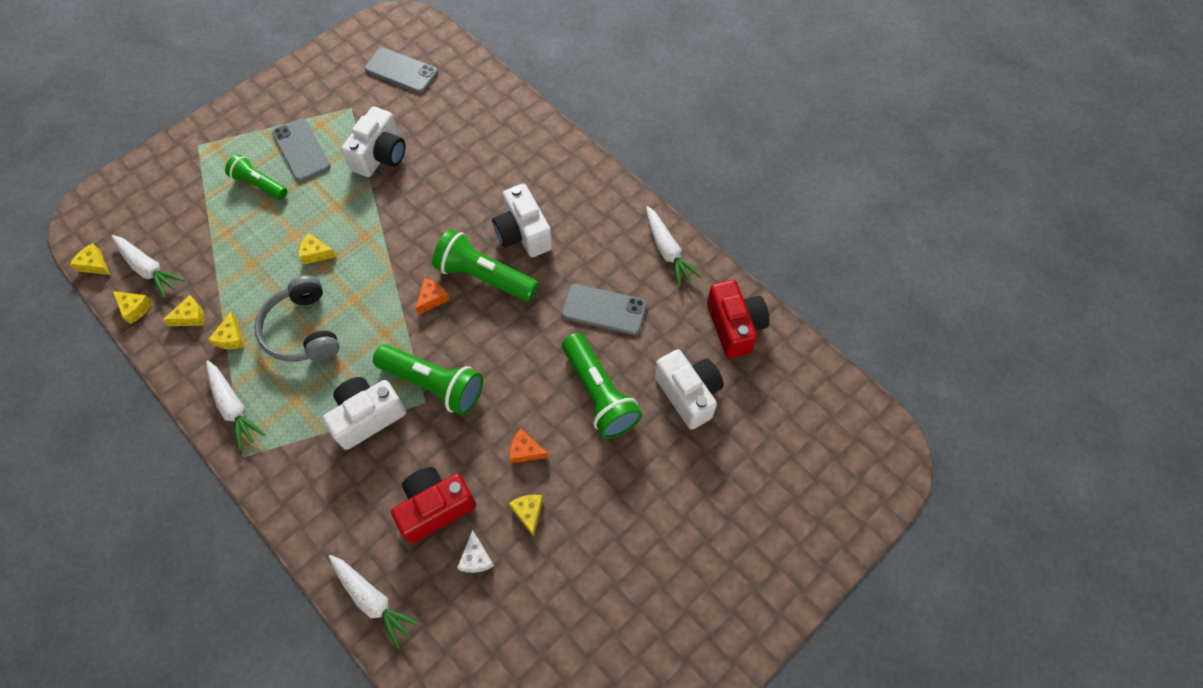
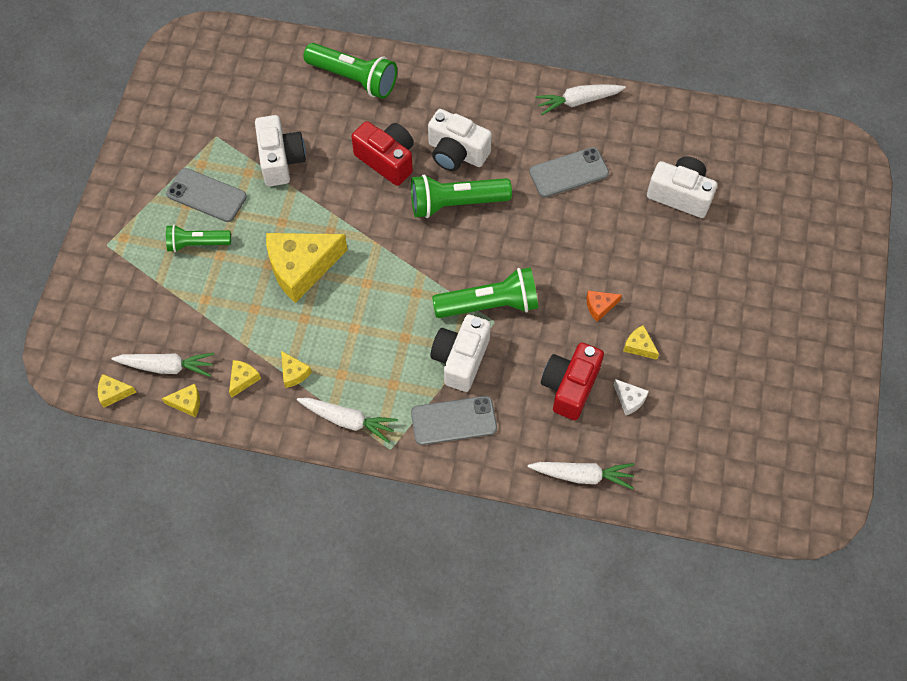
camera: 35 degrees left, 0 degrees up
grey headphones [254,275,340,362] -> none
yellow cheese [299,233,337,265] -> yellow cheese [266,233,348,303], size x2.33
grey phone [364,48,438,93] -> grey phone moved to [411,396,497,445]
orange cheese [415,278,450,315] -> none
green flashlight [562,333,642,439] -> green flashlight moved to [304,43,397,99]
white carrot [646,206,701,287] -> white carrot turned 135 degrees clockwise [535,84,626,115]
red camera [707,280,769,358] -> red camera moved to [351,121,414,186]

